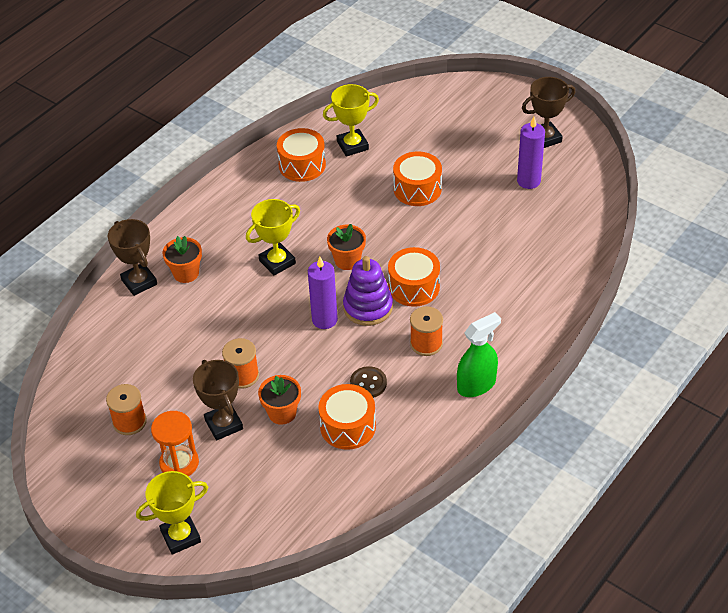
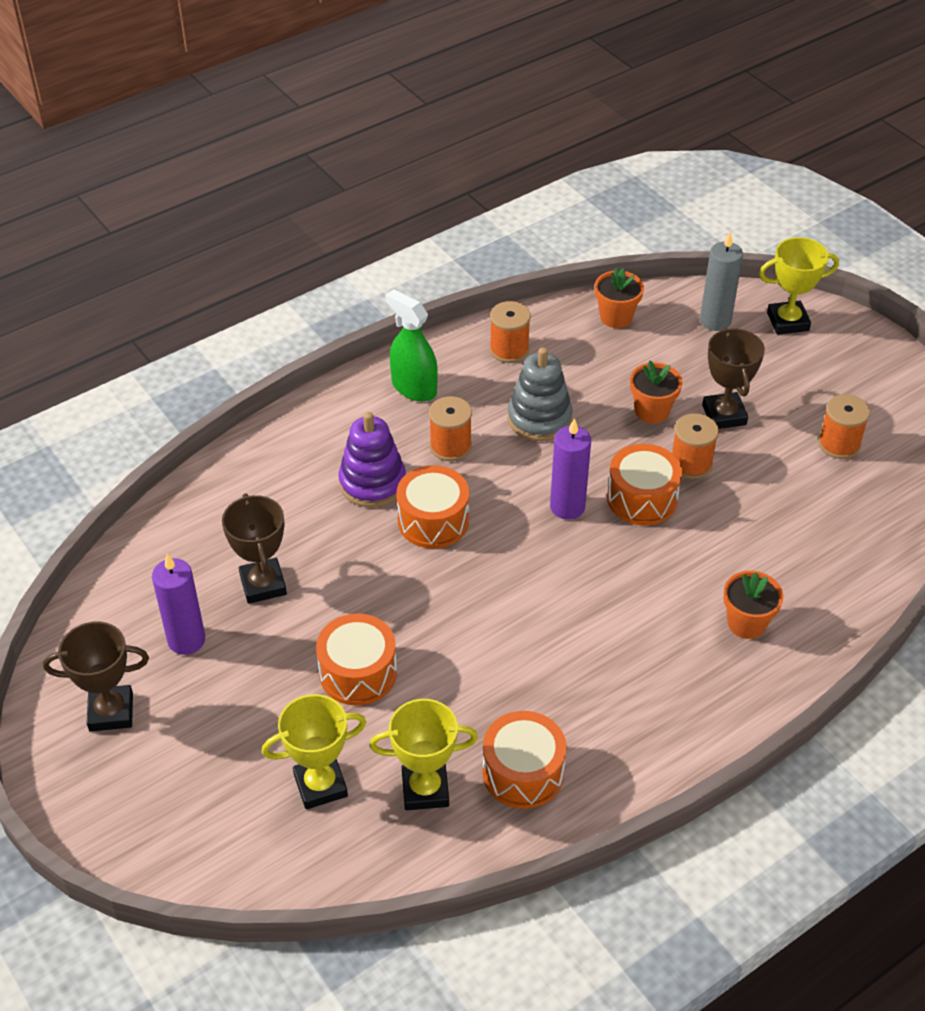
camera: 165 degrees left, 0 degrees up
brown trophy [108,219,157,296] -> brown trophy moved to [222,493,287,604]
orange hourglass [151,411,199,476] -> none
yellow trophy [246,199,300,276] -> yellow trophy moved to [262,694,367,809]
orange drum [318,384,376,450] -> orange drum moved to [607,444,682,525]
orange flower pot [327,224,366,270] -> orange flower pot moved to [595,267,644,328]
purple stacking toy [343,256,393,326] -> purple stacking toy moved to [338,412,406,507]
brown button [350,366,387,398] -> grey stacking toy [507,347,572,441]
green spray bottle [457,312,501,397] -> green spray bottle turned 60 degrees clockwise [385,289,438,402]
none -> orange spool [490,301,531,363]
none -> grey candle [700,232,743,331]

